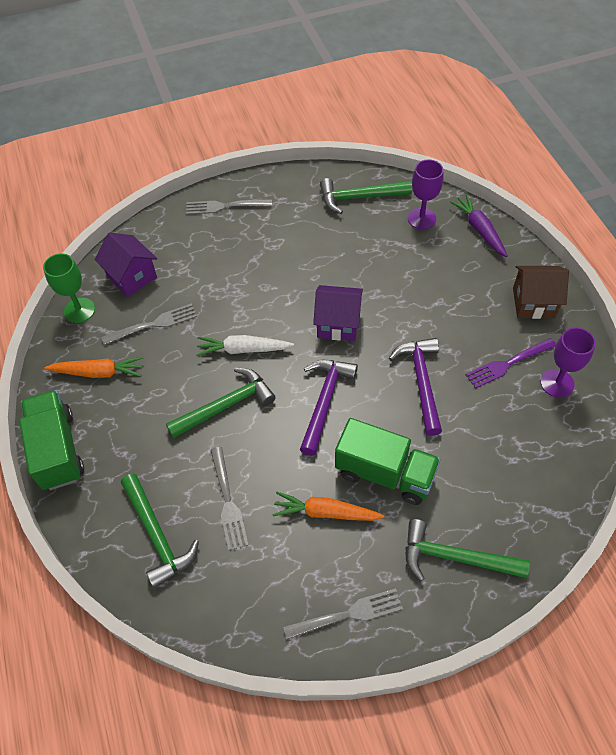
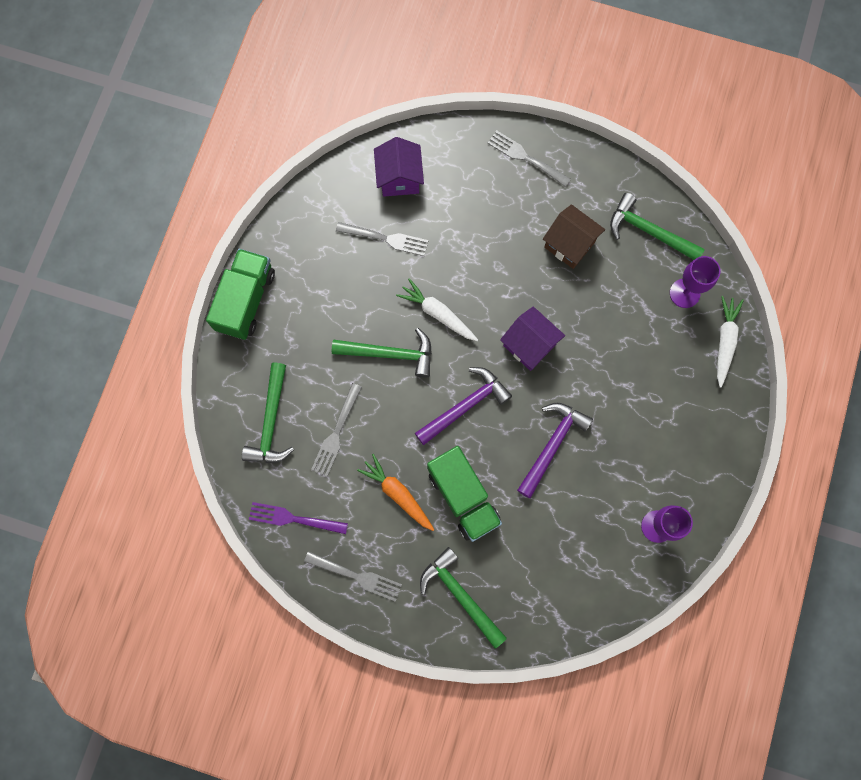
camera: 35 degrees right, 20 degrees up
green goblet [43,253,95,323] -> none
orange carrot [44,357,144,378] -> none
purple carrot [450,194,508,257] -> white carrot [717,296,744,388]
purple fork [465,338,556,389] -> purple fork moved to [249,502,348,534]
brown house [513,266,569,319] -> brown house moved to [543,204,605,269]

